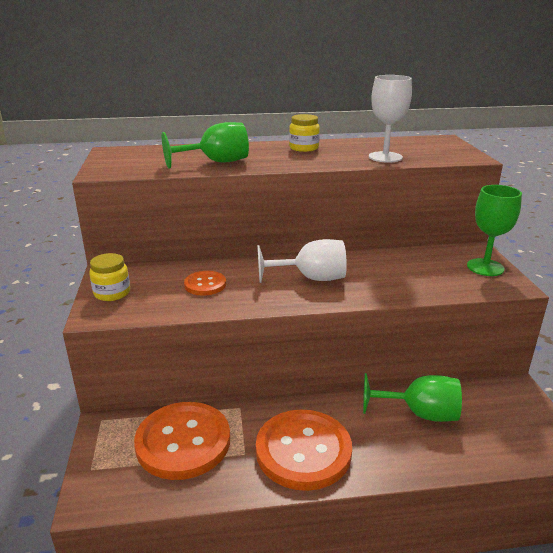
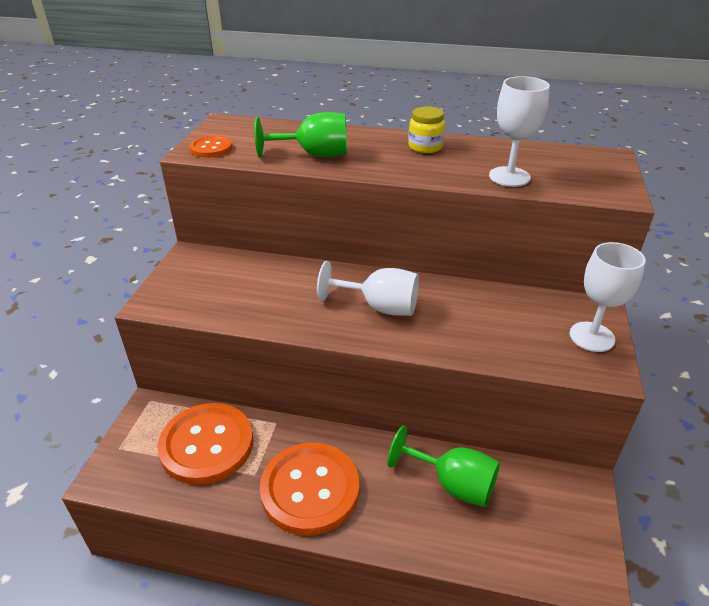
camera: 20 degrees right, 10 degrees up
yellow jar [89,253,130,301] -> none
orange button [184,271,226,296] -> orange button moved to [190,136,232,158]
green goblet [467,185,522,276] -> white goblet [569,242,646,352]

